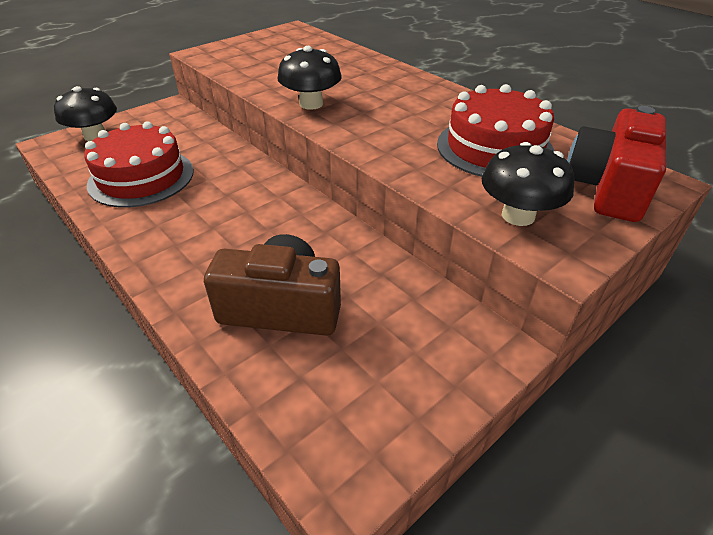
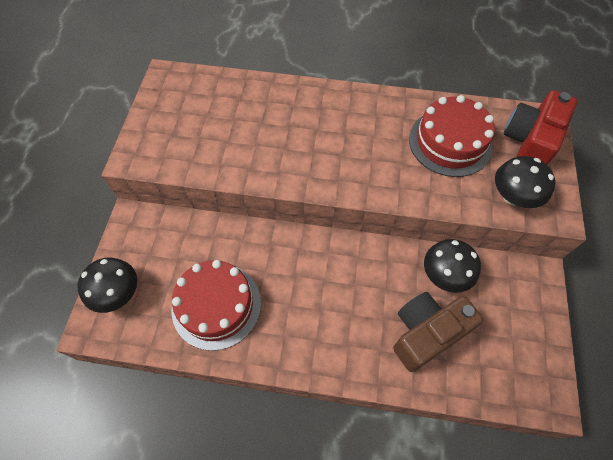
camera: 40 degrees left, 20 degrees up
black mushroom [277,46,342,110] -> black mushroom moved to [424,239,481,293]
red camera [567,106,666,222] -> red camera turned 45 degrees clockwise [504,90,577,165]

